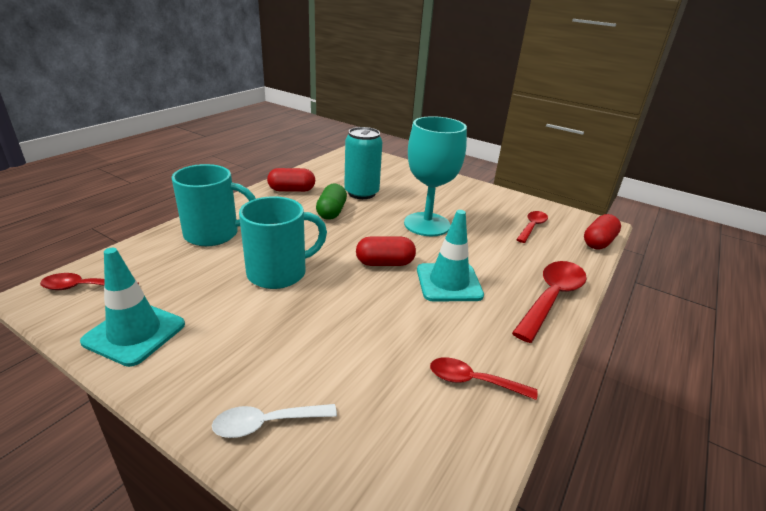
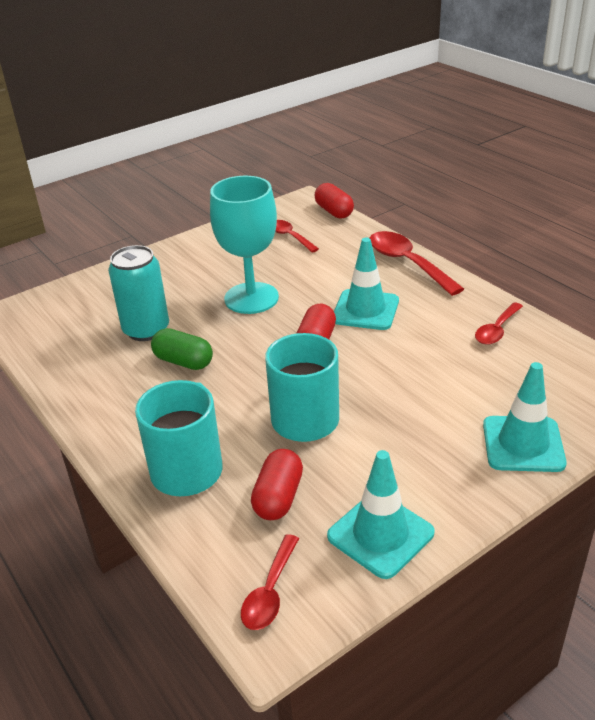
camera: 65 degrees left, 5 degrees up
white spoon [212,404,337,438] -> turquoise traffic cone [483,362,567,472]
red capsule [267,168,315,192] -> red capsule moved to [251,449,303,520]

